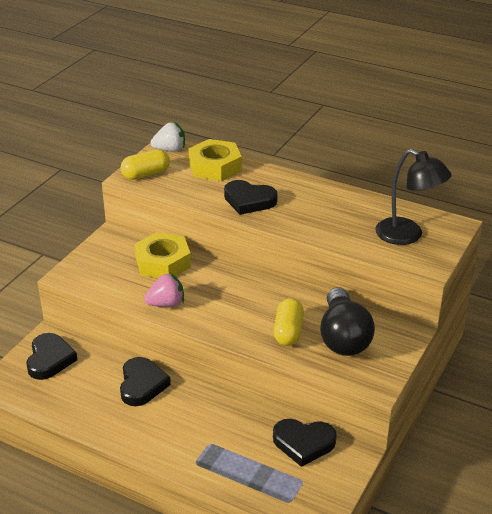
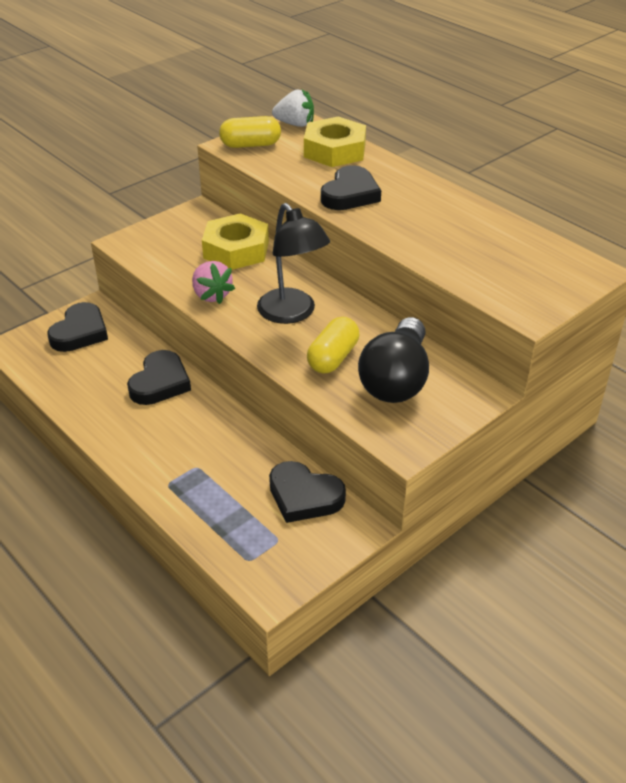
camera: 20 degrees right, 5 degrees up
pink strawberry [144,272,184,307] -> pink strawberry turned 60 degrees clockwise [192,261,235,304]
black heart [224,180,278,215] -> black heart turned 105 degrees counterclockwise [321,165,381,210]
black lamp [375,149,452,245] -> black lamp moved to [257,203,330,324]

